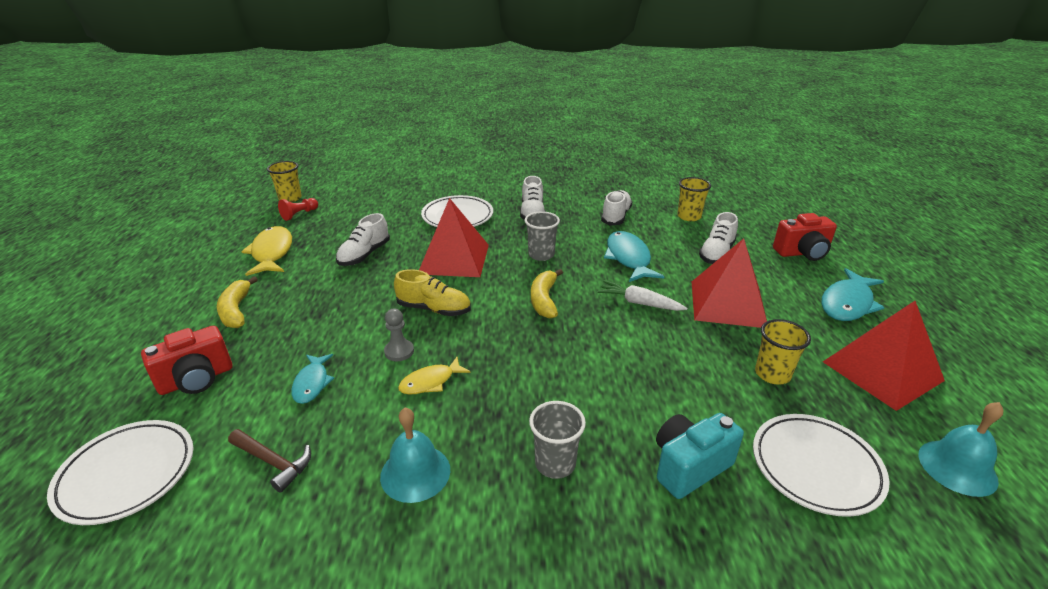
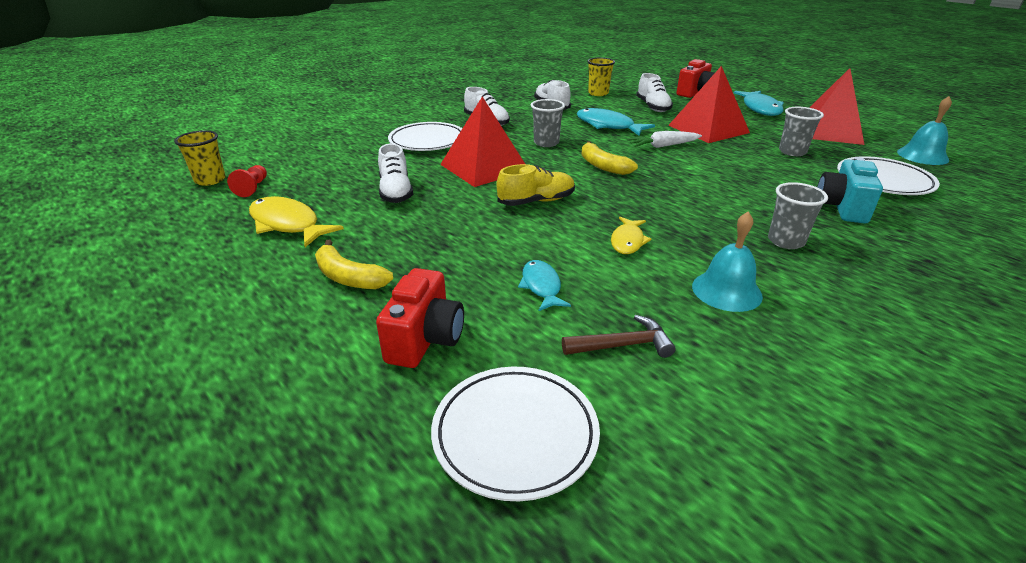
camera: 40 degrees left, 0 degrees up
turquoise fish [291,354,334,404] -> turquoise fish turned 150 degrees counterclockwise [518,260,571,311]
grey pawn [384,309,414,361] -> none
yellow cup [755,319,811,385] -> grey cup [779,107,824,156]

